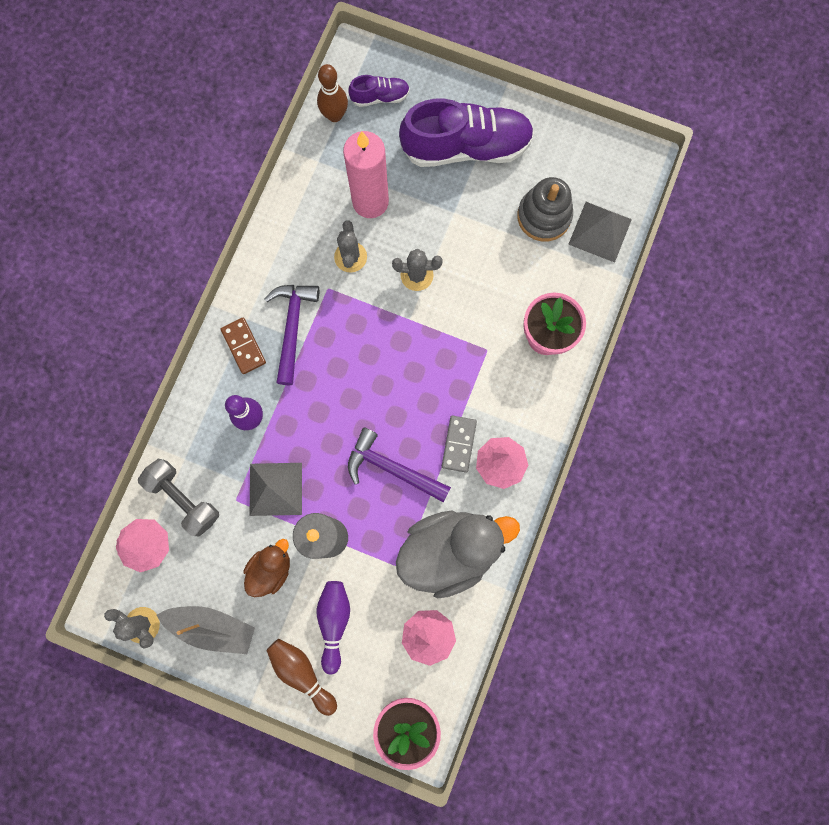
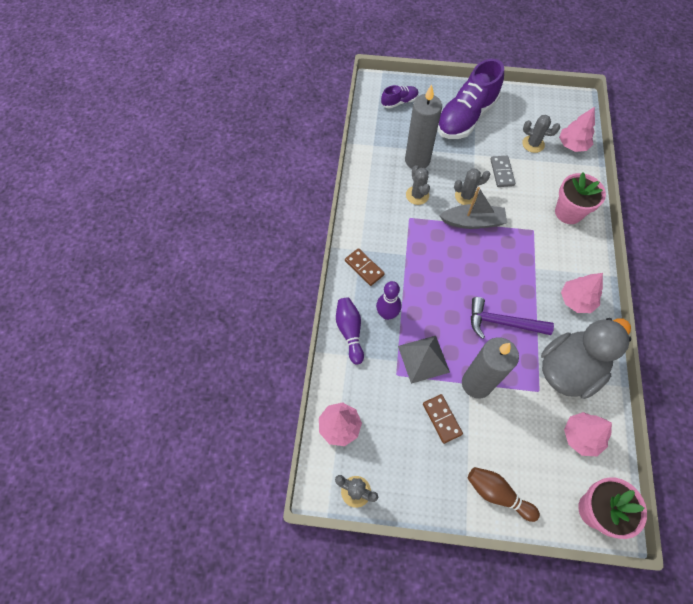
camera: 15 degrees left, 15 degrees down
grey dumbbell [138,459,219,536] -> none
grey boat [156,606,255,654] -> grey boat moved to [439,187,507,229]
brown duck [243,539,290,597] -> brown domino [423,394,463,444]
purple hammer [265,285,319,385] -> none
purple bowling pin [316,581,350,674] -> purple bowling pin moved to [336,297,364,364]
brown bowling pin [317,64,348,122] -> none
pink candle [343,131,389,218] -> grey candle [405,84,442,169]
purple shoe [399,99,534,167] -> purple shoe turned 150 degrees clockwise [437,59,504,139]
grey domino [442,416,477,472] -> grey domino moved to [490,156,515,187]
grey stacking toy [517,177,573,242] -> grey cactus [522,115,560,153]
grey pyramid [568,202,632,263] -> pink tree [559,107,595,152]

